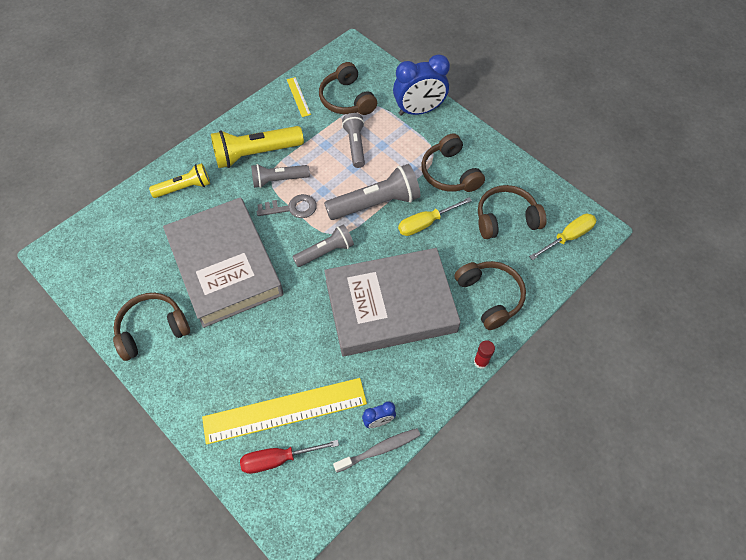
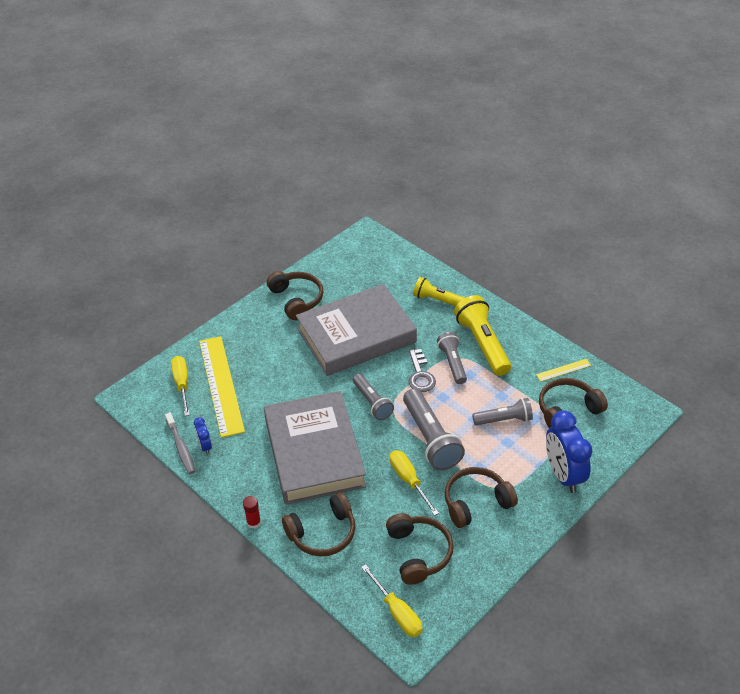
camera: 90 degrees right, 15 degrees down
yellow flashlight [149,163,210,198] -> yellow flashlight turned 135 degrees clockwise [413,277,465,306]
red screwdriver [240,440,339,474] -> yellow screwdriver [171,356,190,416]

